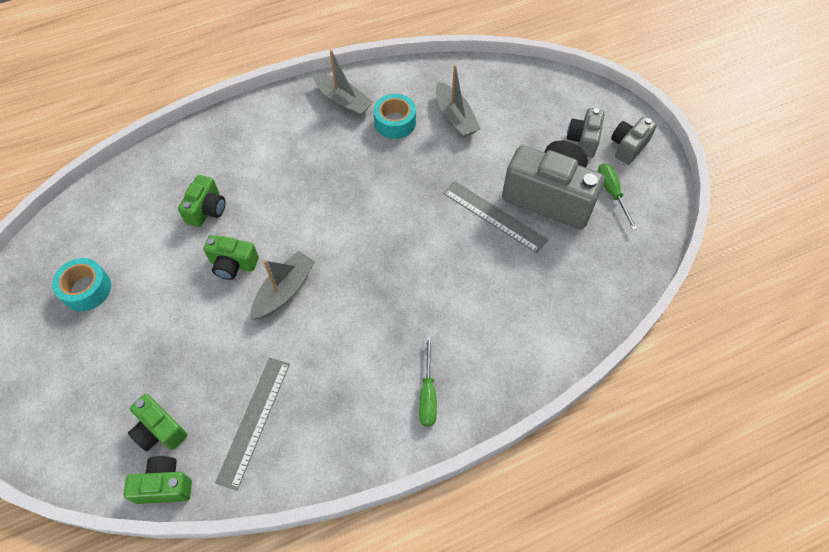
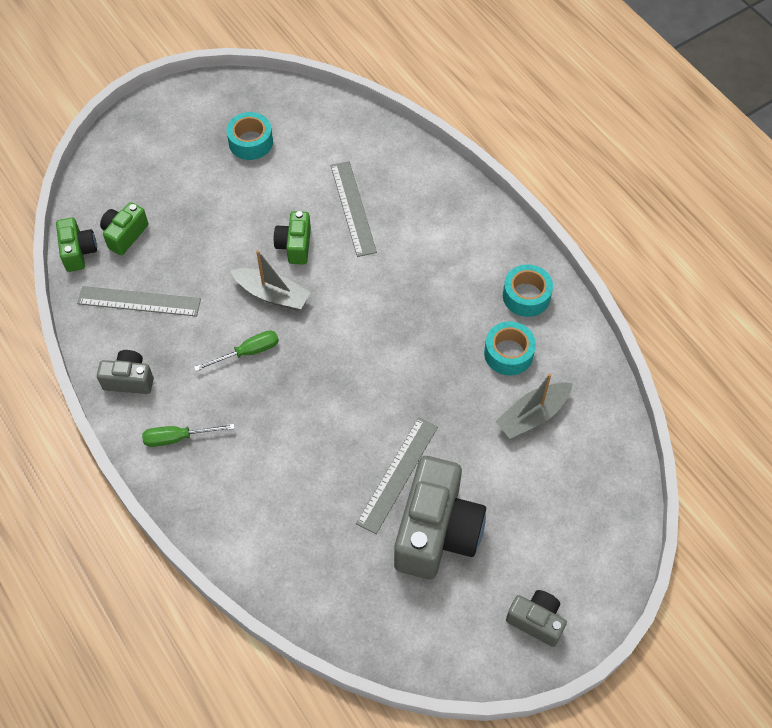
camera: 80 degrees right, 0 degrees up
green camera [178,175,226,227] -> grey ruler [331,161,377,257]
grey boat [313,50,374,117] -> turquoise tape [503,264,553,317]
grey camera [567,108,605,158] -> grey camera moved to [97,350,154,394]
green screwdriver [598,163,637,230] -> green screwdriver moved to [194,330,279,371]

